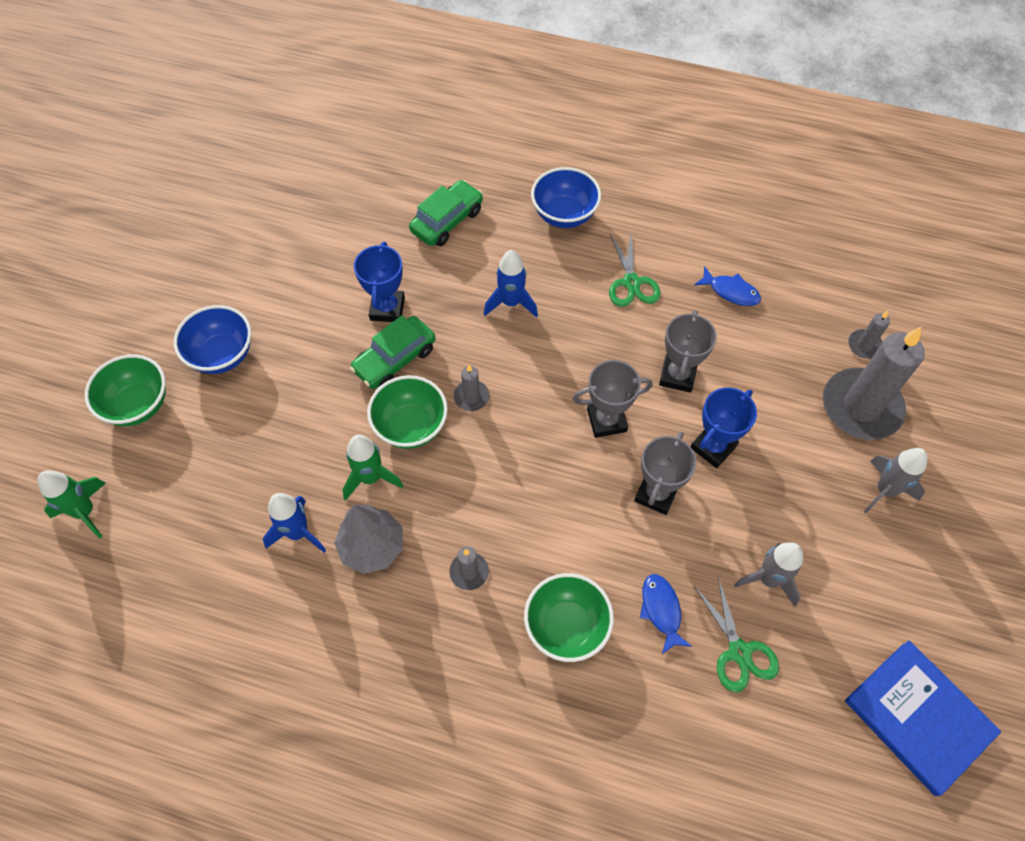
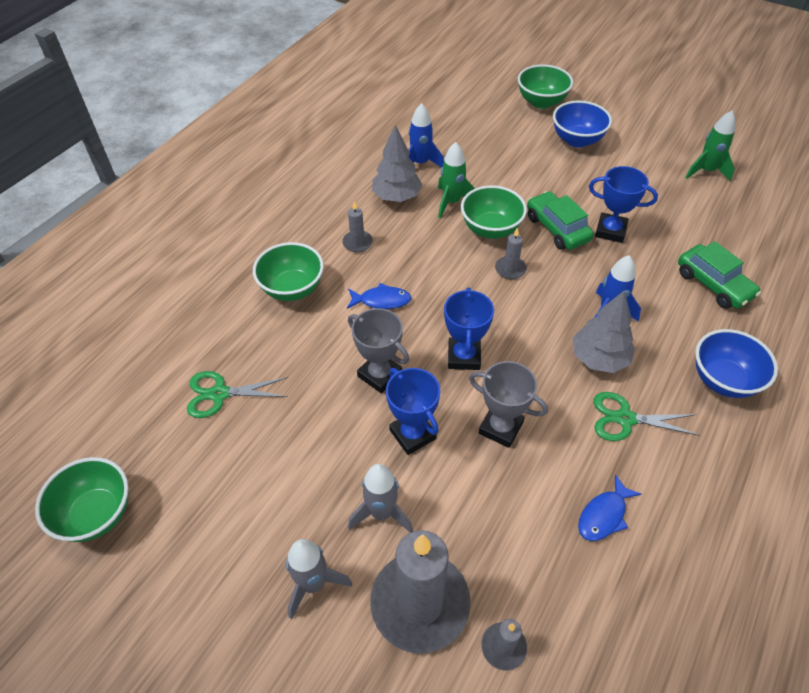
camera: 105 degrees right, 10 degrees down
green rocket [37,471,106,538] -> green rocket moved to [685,111,735,182]
grey trophy [573,360,653,438] -> blue trophy [444,287,494,370]
blue fish [640,574,692,654] -> blue fish moved to [347,283,412,309]
grey rocket [734,542,803,607] -> grey rocket moved to [348,464,413,533]
blue book [845,640,1001,796] -> green bowl [35,457,129,542]
none -> grey tree [573,290,635,373]

